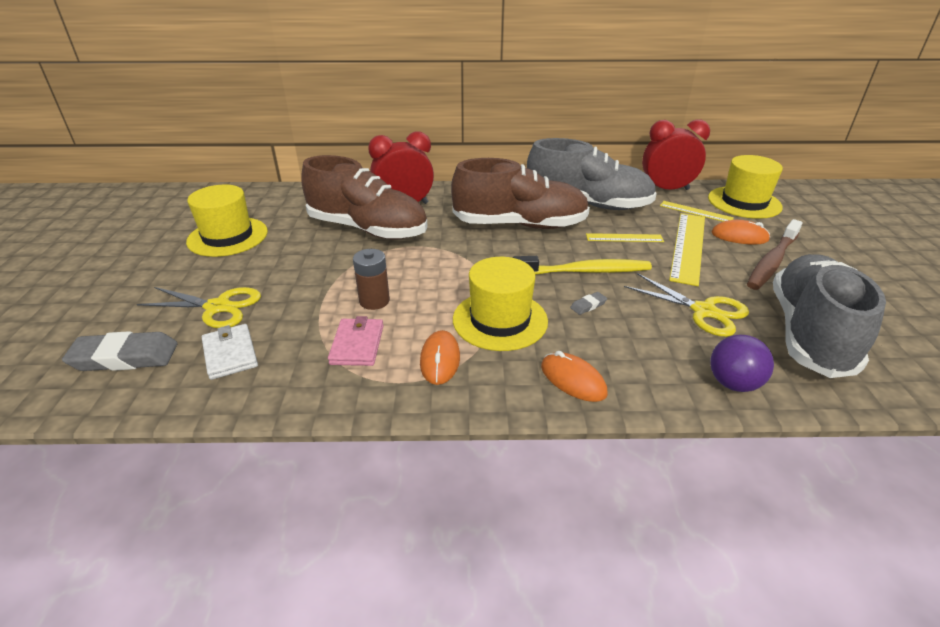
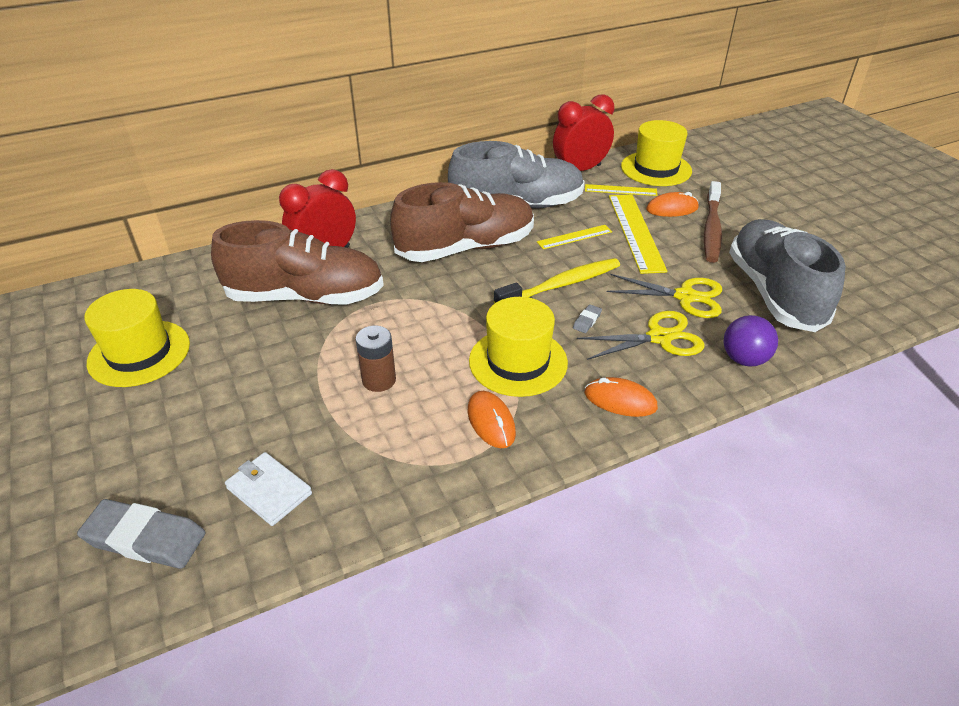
camera: 25 degrees left, 5 degrees up
grey eraser [62,331,178,371] -> grey eraser turned 45 degrees clockwise [77,499,206,569]
yellow scissors [137,287,261,328] -> yellow scissors moved to [577,311,704,360]
pink wallet [328,316,384,366] -> none

